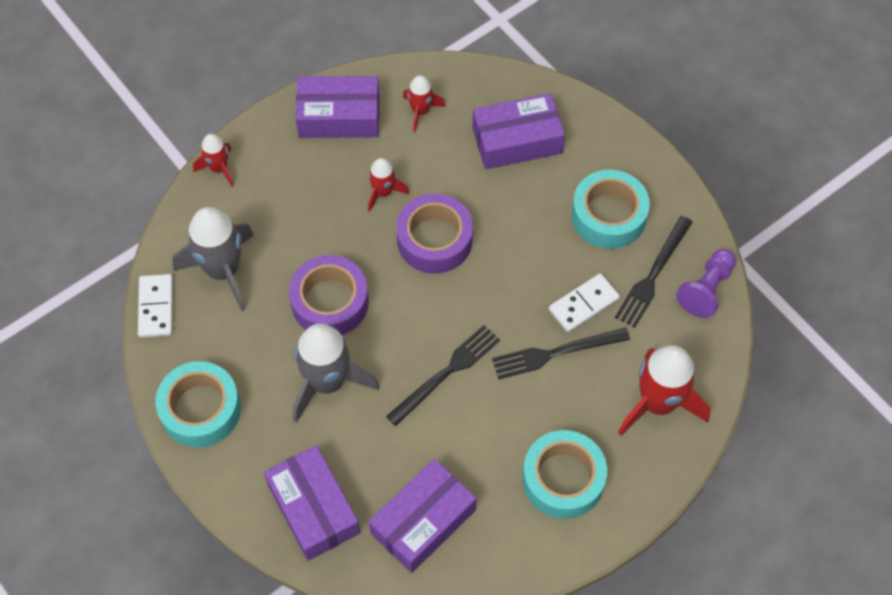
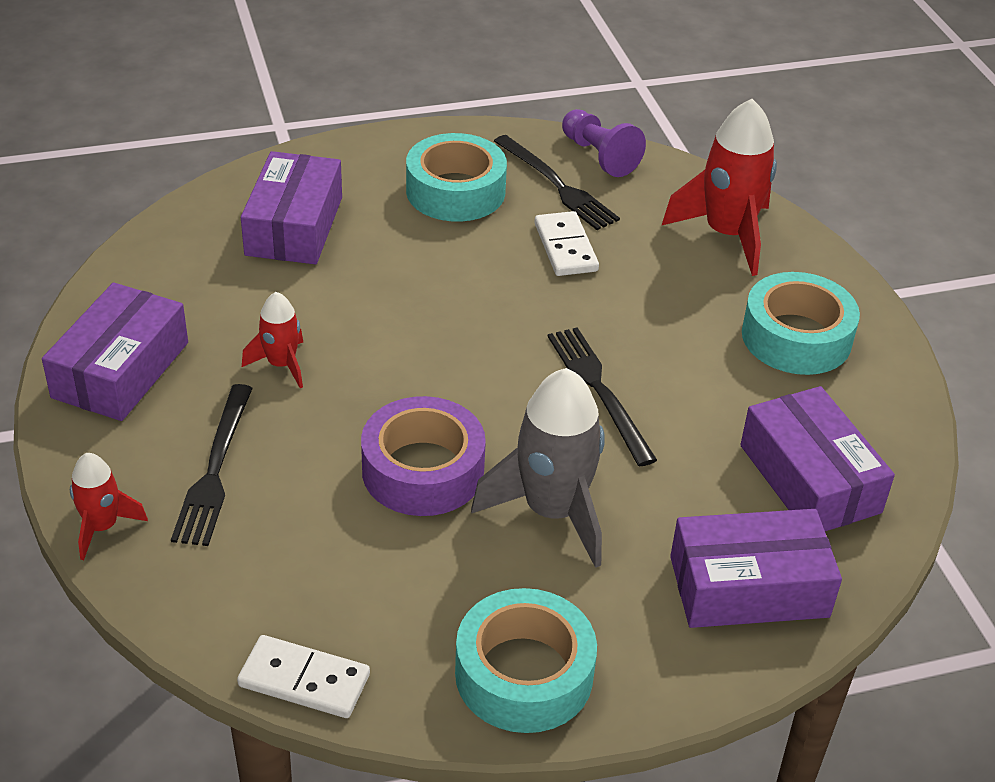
camera: 70 degrees left, 20 degrees down
grey rocket [172,207,254,311] -> none
purple tape [396,194,473,274] -> none
red rocket [403,75,445,132] -> none
black fork [492,328,630,379] -> black fork moved to [171,384,253,546]

